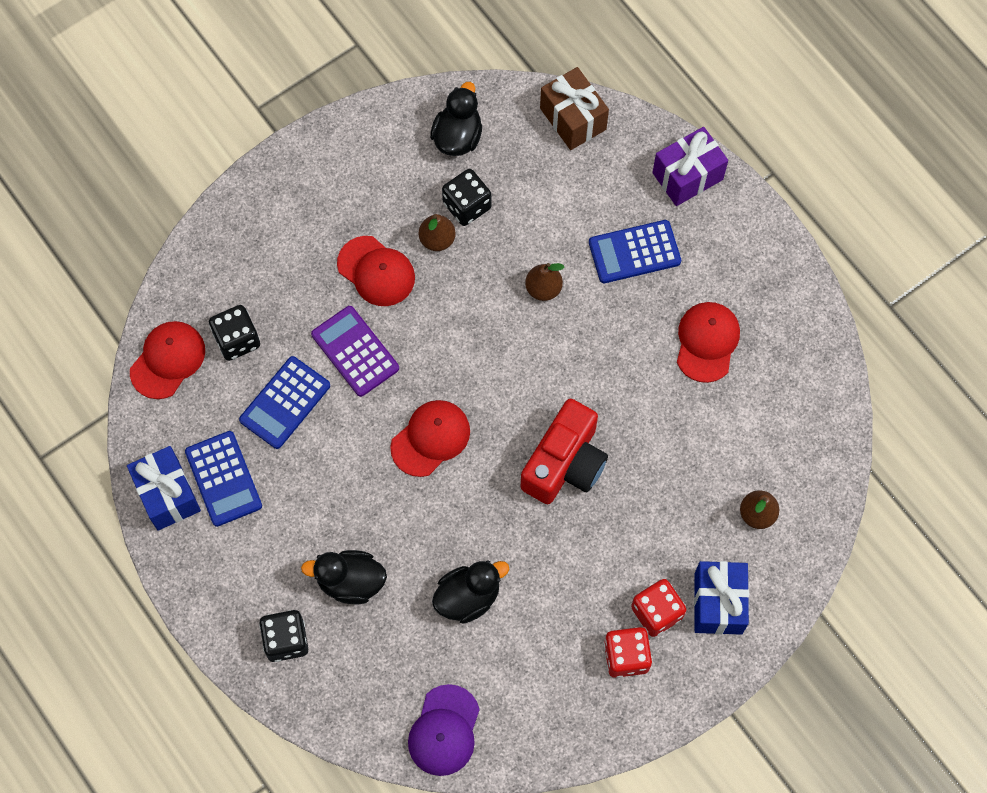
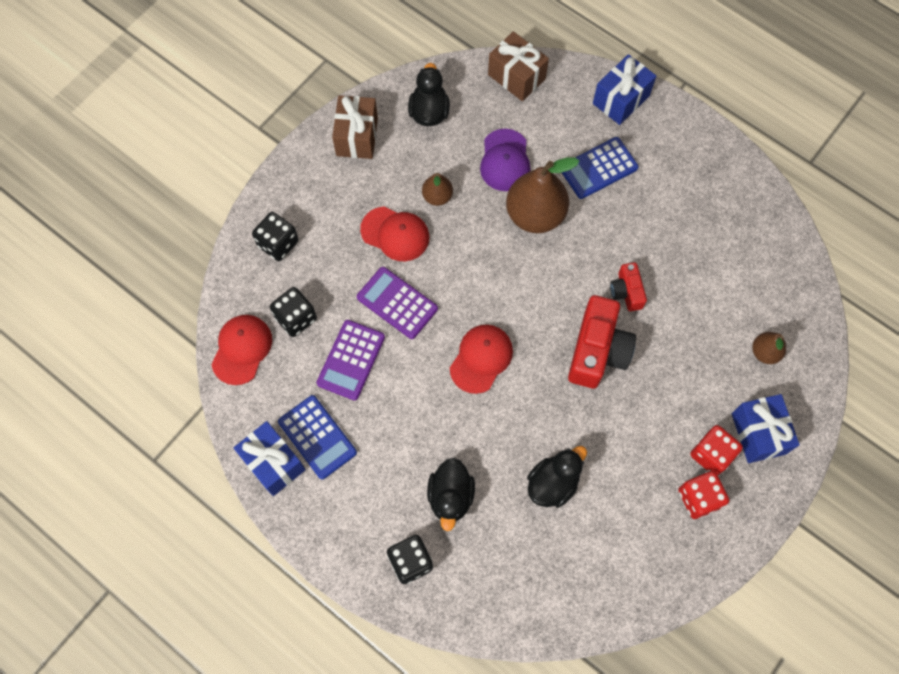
camera: 15 degrees left, 0 degrees up
blue calculator [239,356,330,449] -> purple calculator [317,320,385,401]
black duck [301,550,387,604] -> black duck turned 75 degrees counterclockwise [427,458,475,531]
purple cap [408,684,480,776] -> purple cap moved to [480,129,531,191]
black dice [442,169,491,226] -> black dice moved to [252,212,299,261]
brown pear [525,263,564,301] -> brown pear [506,157,579,233], size x1.98
purple gift [652,127,728,206] -> blue gift [593,54,656,125]
red cap [677,302,740,383] -> none
none -> brown gift [332,95,378,159]
none -> red camera [610,262,647,311]

